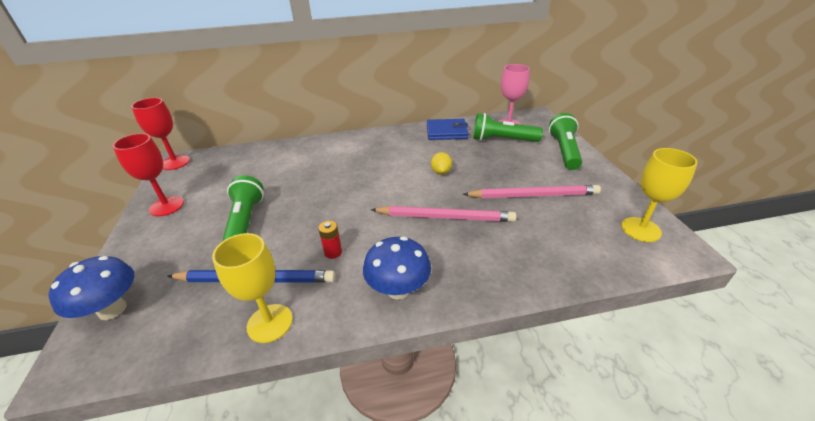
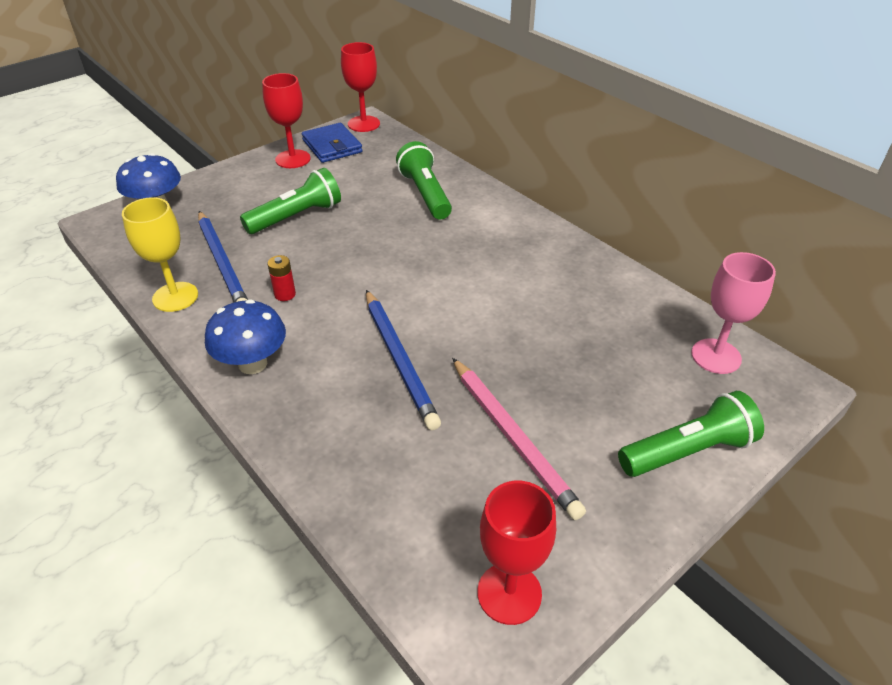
camera: 60 degrees right, 5 degrees up
pink pencil [371,206,517,222] -> blue pencil [366,290,441,430]
blue wallet [427,119,469,140] -> blue wallet moved to [302,123,362,163]
yellow lemon [431,152,452,175] -> none
green flashlight [473,113,543,142] -> green flashlight moved to [396,141,452,220]
yellow goblet [621,148,698,242] -> red goblet [477,481,556,625]

